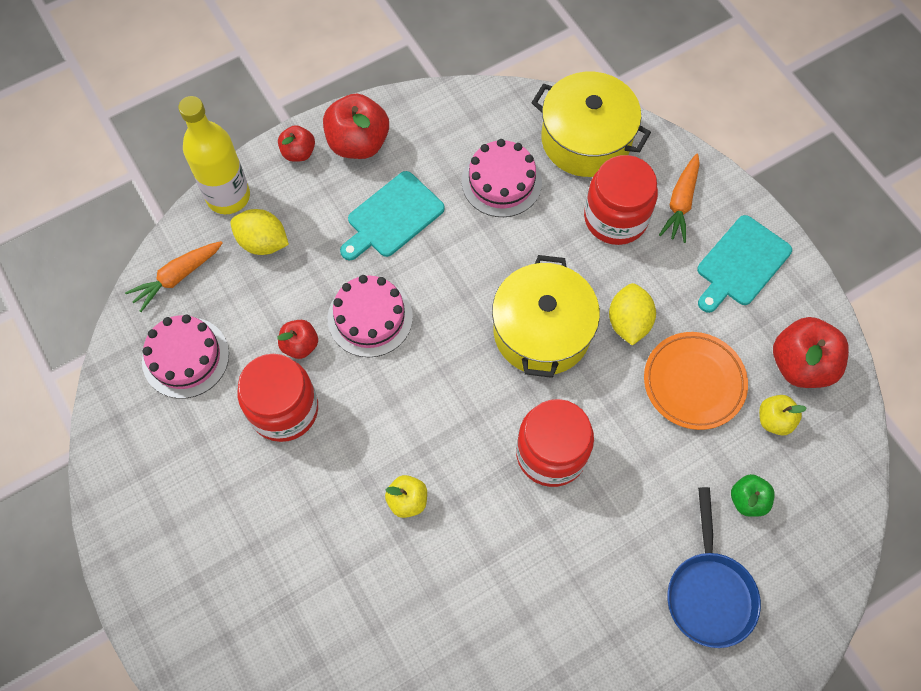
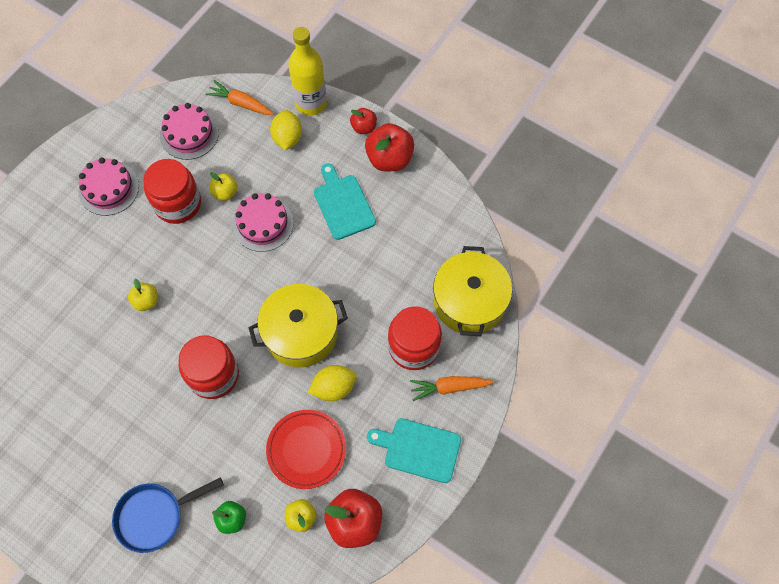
camera: 65 degrees right, 0 degrees up
red apple [277,320,318,359] -> yellow apple [210,172,238,201]
turquoise cutting board [340,171,445,261] -> turquoise cutting board turned 45 degrees clockwise [314,164,376,240]
pink cake [462,139,542,217] -> pink cake moved to [78,158,139,216]
orange plate [644,332,748,430] -> red plate [266,410,346,489]

